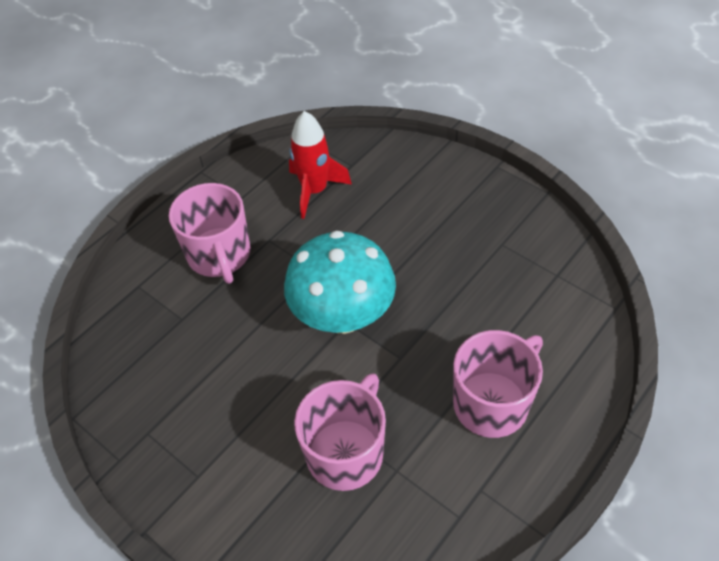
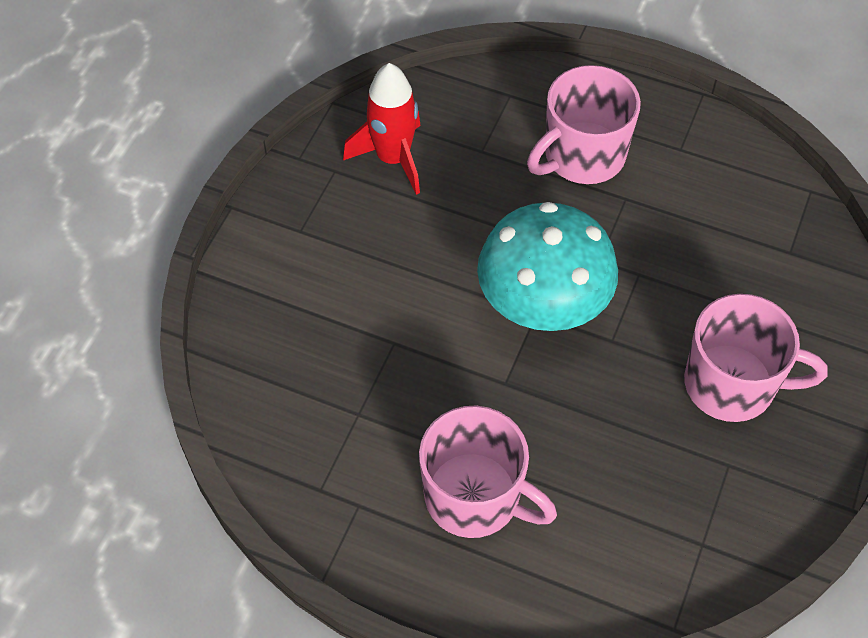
camera: 70 degrees right, 5 degrees up
red rocket [289,111,352,219] -> red rocket moved to [343,63,421,195]
pink mug [294,373,386,491] -> pink mug moved to [684,294,828,422]

